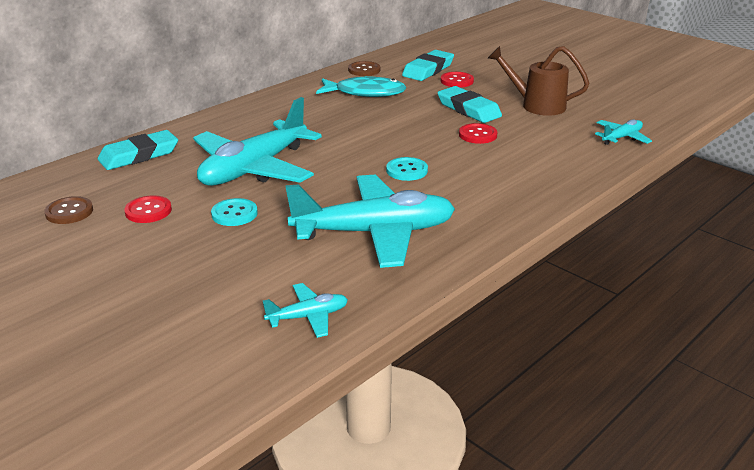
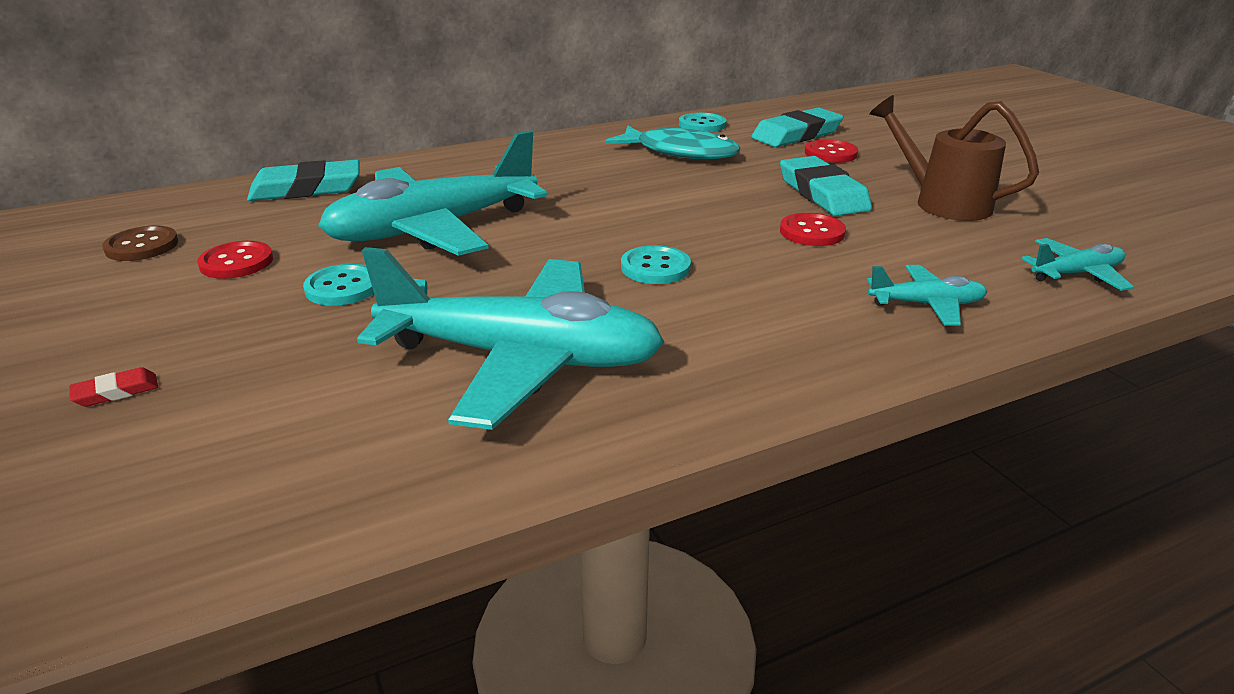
camera: 20 degrees right, 0 degrees up
turquoise plane [263,283,348,338] -> turquoise plane moved to [867,265,987,326]
brown button [348,61,380,76] -> turquoise button [679,112,726,132]
none -> red eraser [69,367,158,407]

